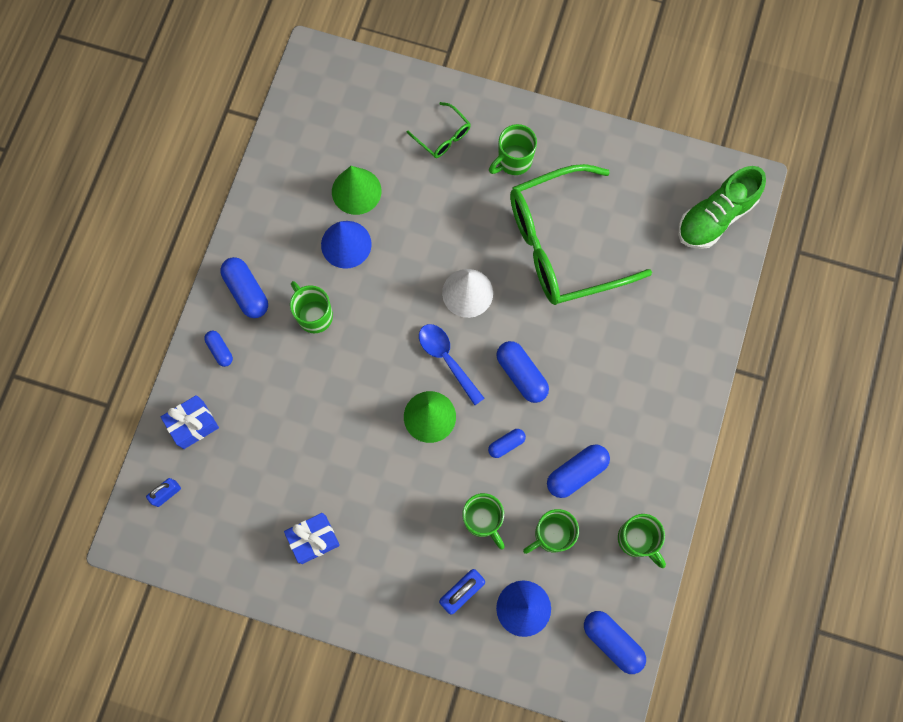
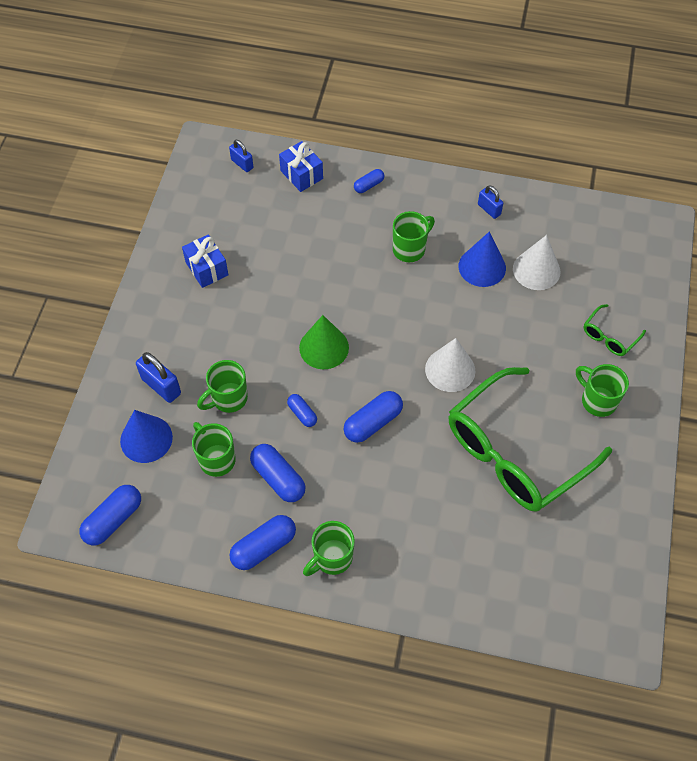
camera: 85 degrees right, 15 degrees down
blue capsule [220,257,268,318] -> blue capsule moved to [230,515,296,570]
green cone [332,166,381,215] -> white cone [513,235,560,290]
blue spoon [419,324,485,405] -> none
green glasses [510,164,652,305] -> green glasses turned 105 degrees counterclockwise [449,367,612,512]
green mug [618,514,666,568] -> green mug moved to [303,521,355,576]
green shoe [678,166,766,249] -> none
none -> blue padlock [478,185,503,219]

